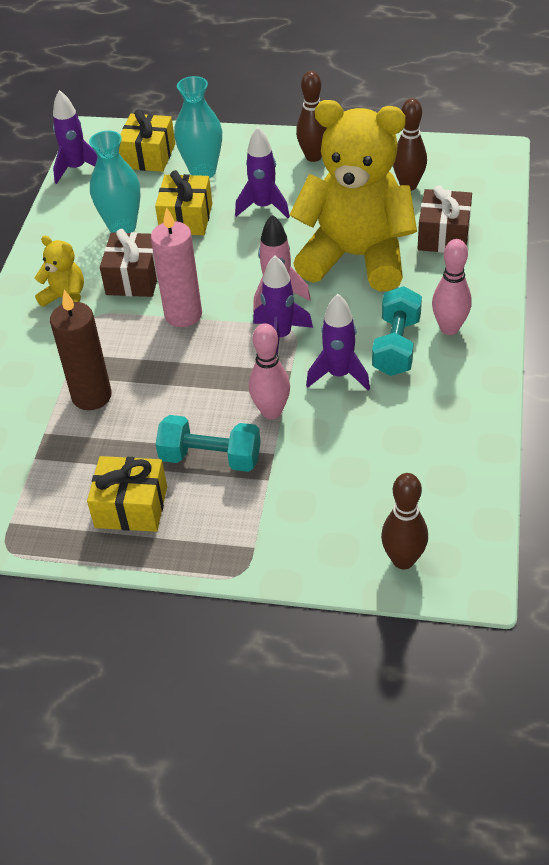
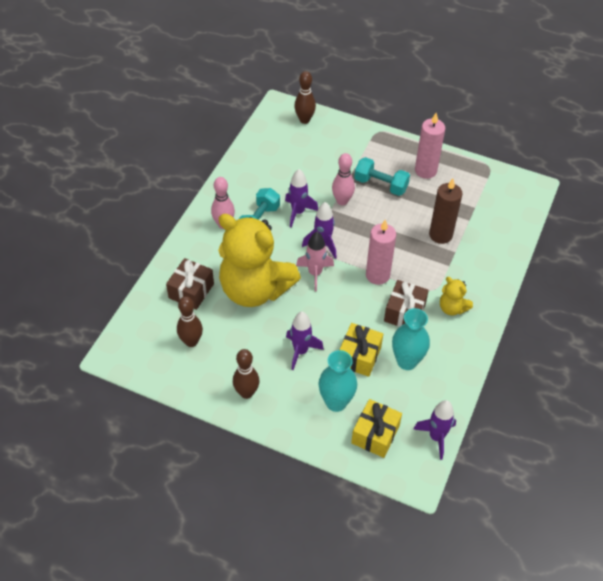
camera: 170 degrees left, 5 degrees up
yellow gift [87,456,167,532] -> pink candle [415,113,445,179]

